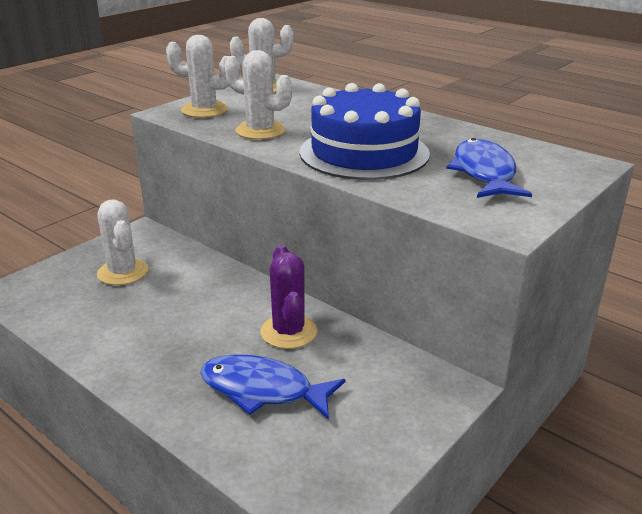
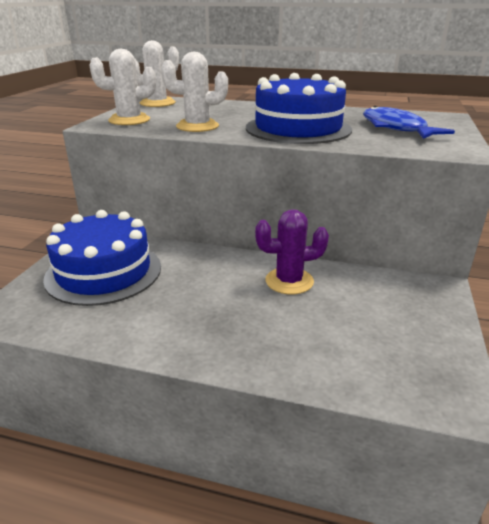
camera: 25 degrees left, 0 degrees up
white cactus [97,199,148,285] -> blue cake [43,210,161,306]
blue fish [200,354,346,420] -> none
purple cactus [261,245,317,349] -> purple cactus turned 60 degrees counterclockwise [255,209,329,294]

